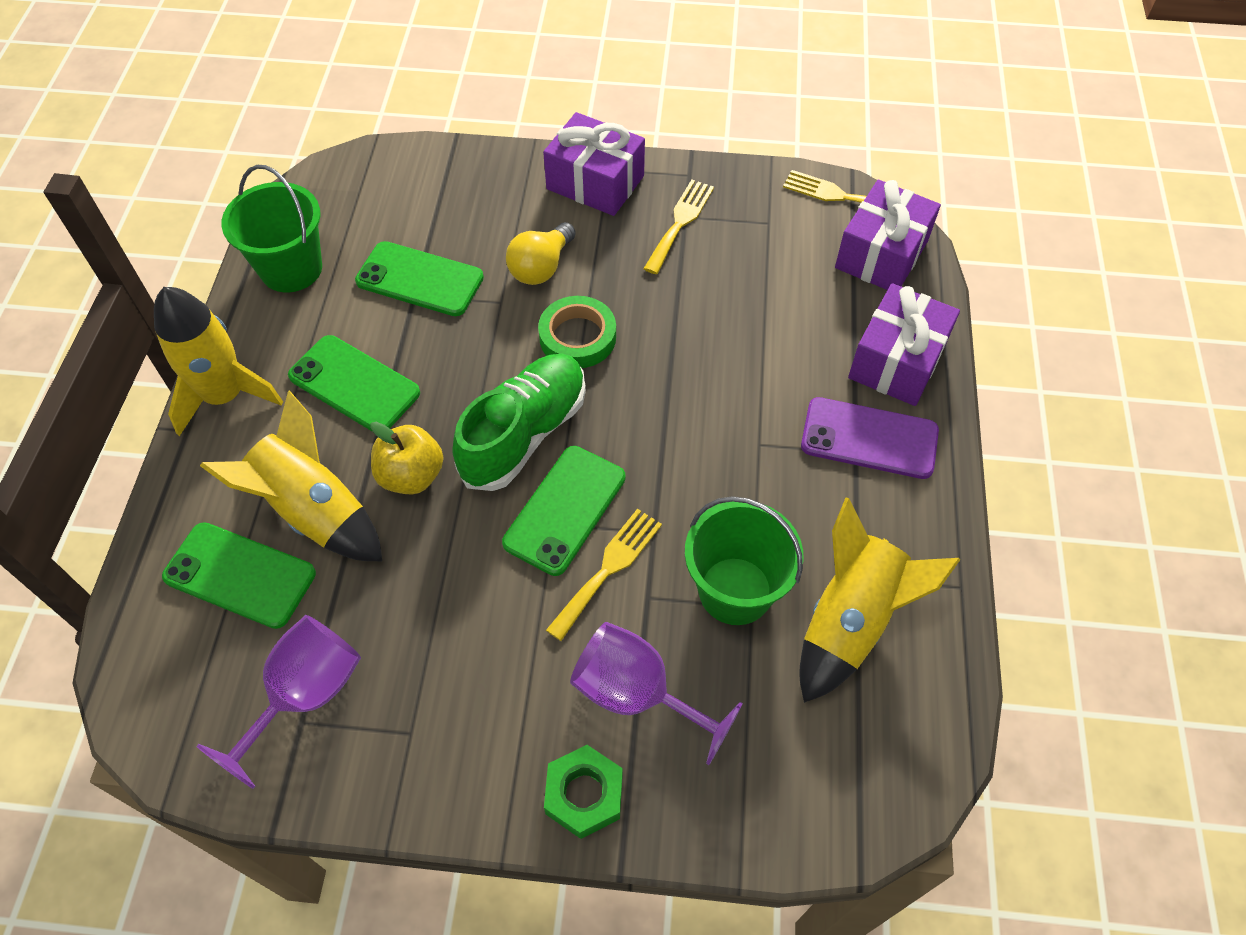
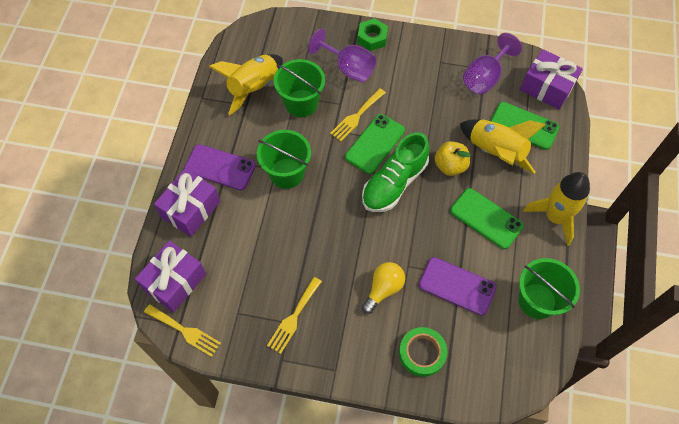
camera: 175 degrees left, 5 degrees up
green phone [355,241,484,316] -> purple phone [419,257,496,316]
green tape [538,296,616,368] -> green tape moved to [399,327,447,377]
purple gift [543,112,645,216] -> purple gift moved to [520,49,583,110]
none -> green bucket [257,130,311,189]

